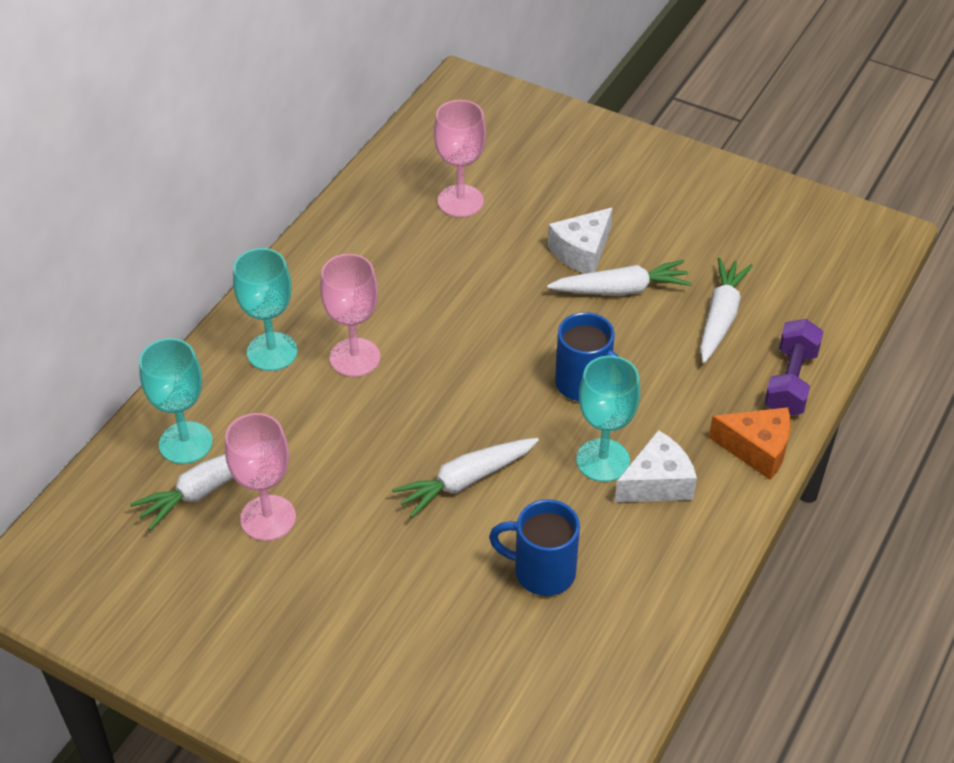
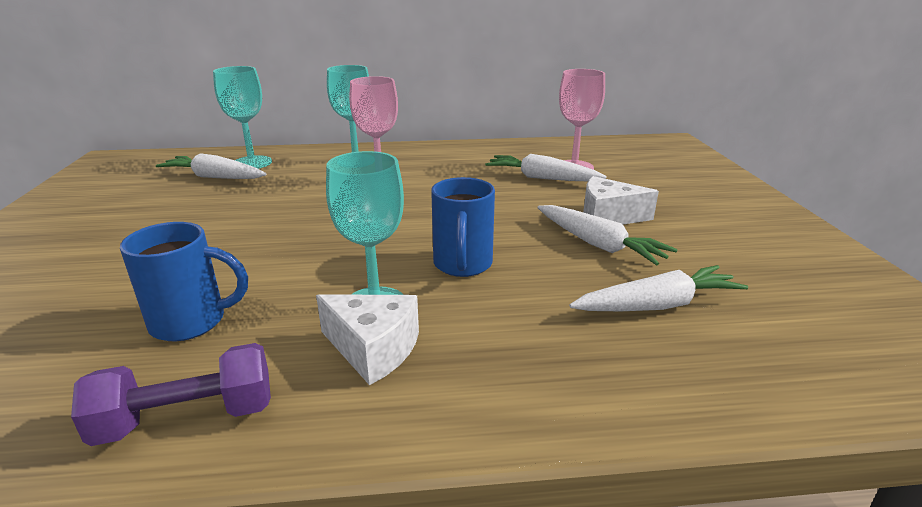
camera: 55 degrees right, 20 degrees down
pink goblet [225,413,296,541] -> none
white carrot [392,438,539,518] -> white carrot moved to [485,154,606,181]
blue mug [489,499,580,596] -> blue mug turned 105 degrees clockwise [120,222,248,341]
orange cheese [709,407,791,480] -> none
purple dumbbell [764,319,823,415] -> purple dumbbell moved to [71,343,271,446]

